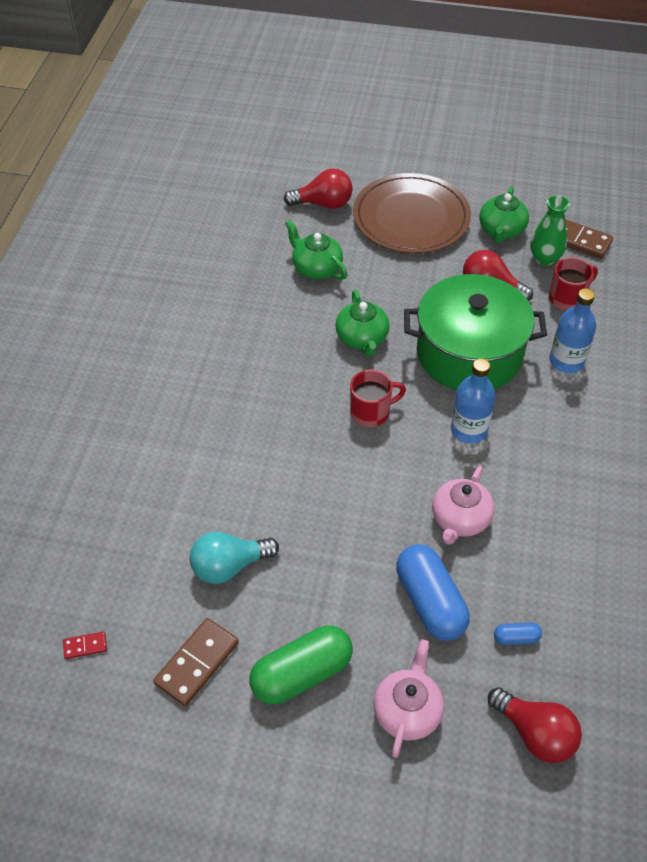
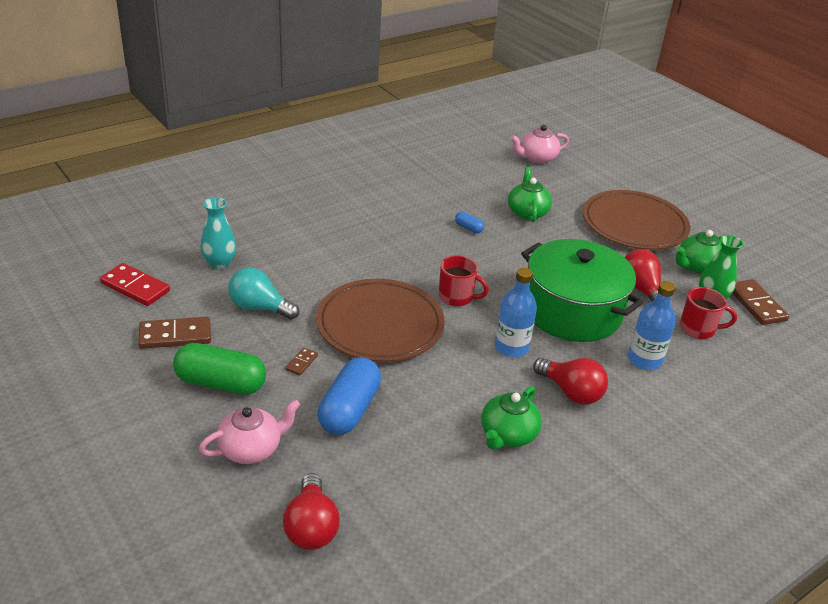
camera: 40 degrees right, 15 degrees down
red domino [63,632,107,659] -> red domino [100,263,170,306], size x2.01
red light bulb [284,169,353,209] -> red light bulb moved to [533,358,608,404]
green teapot [335,290,390,357] -> green teapot moved to [481,386,542,450]
pink teapot [432,466,494,545] -> pink teapot moved to [510,125,569,164]
blue capsule [494,622,542,645] -> blue capsule moved to [455,212,484,233]
none -> turquoise vase [201,197,236,269]
none -> brown domino [285,348,318,376]
none -> brown plate [316,279,445,362]

